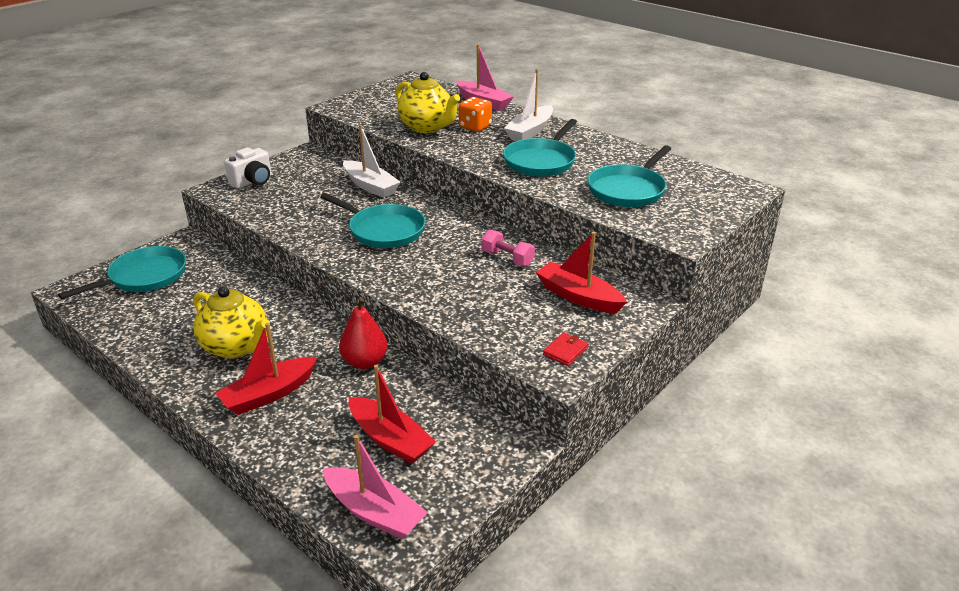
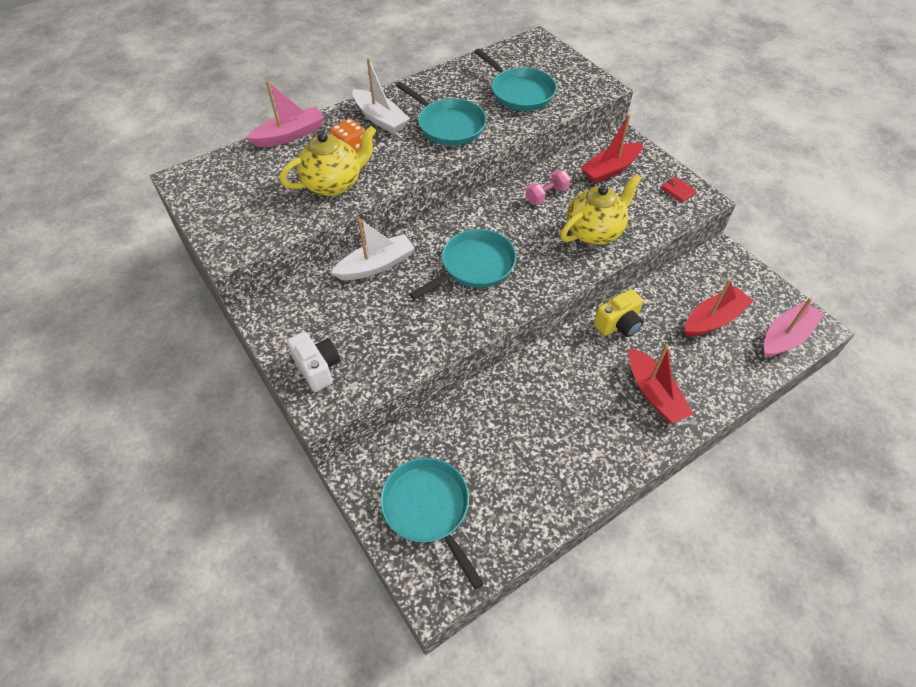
camera: 75 degrees left, 20 degrees up
yellow teapot [193,286,270,358] -> yellow teapot moved to [561,174,641,245]
red pear [339,298,387,369] -> yellow camera [594,289,643,337]

